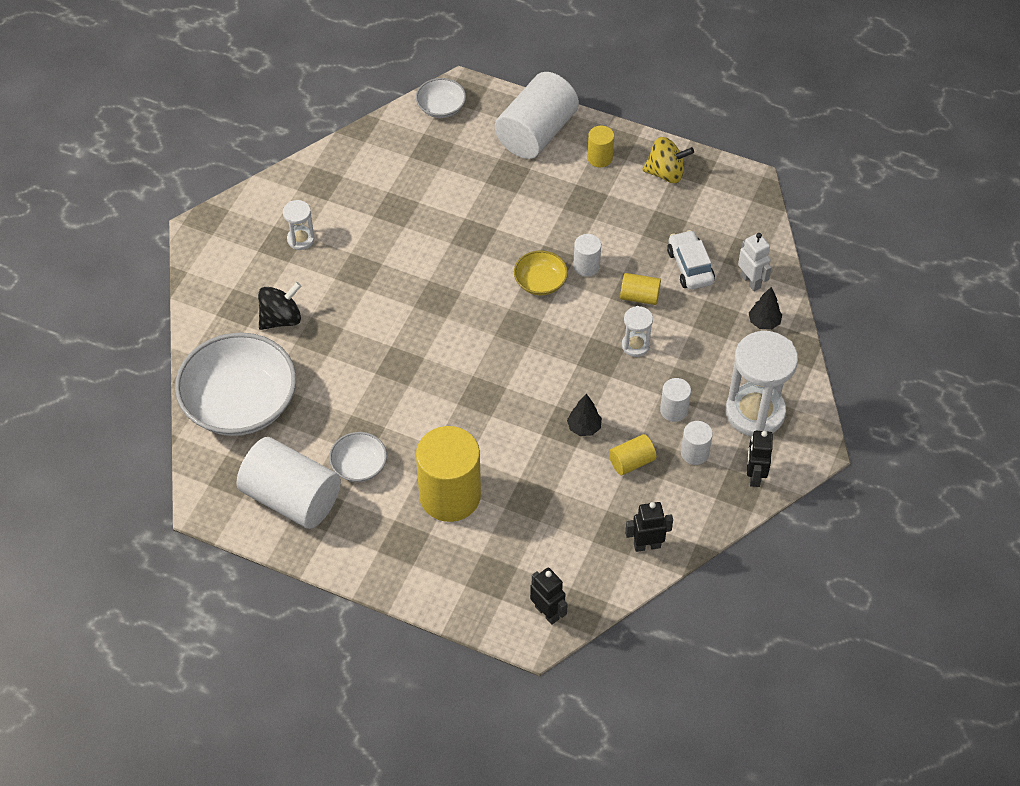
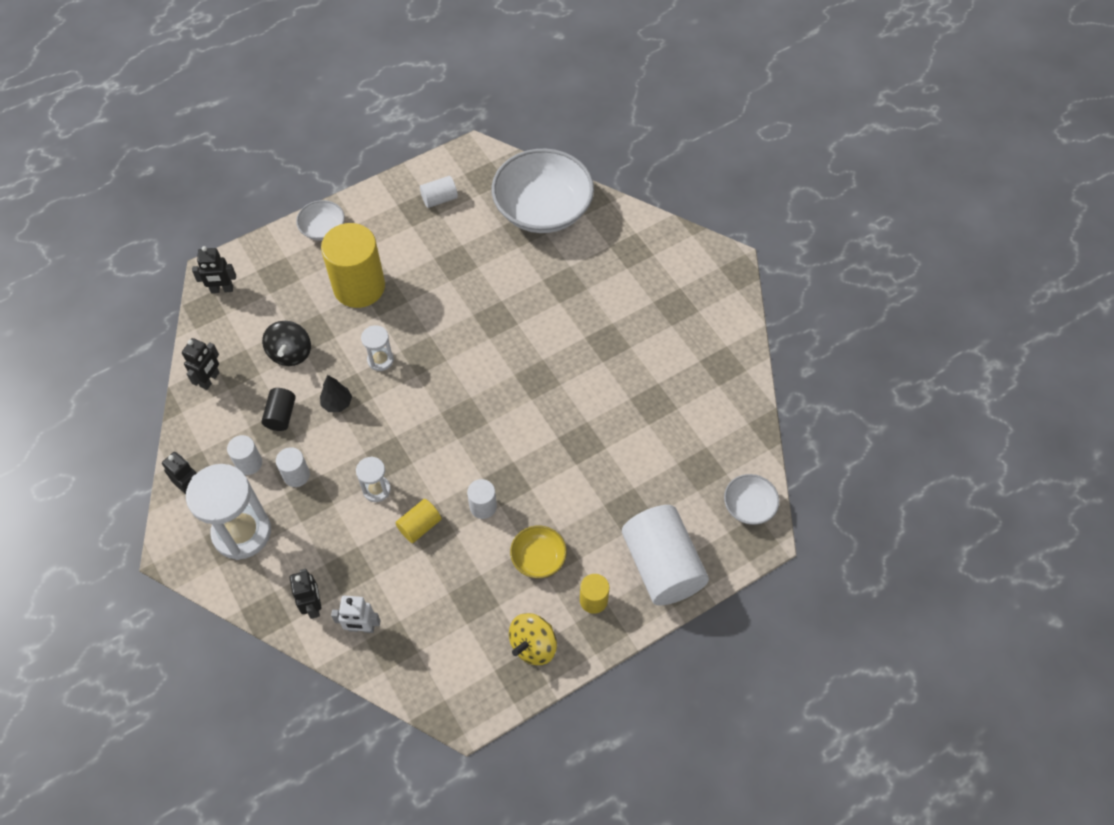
camera: 125 degrees right, 5 degrees up
white cylinder [237,437,341,529] -> white cylinder [420,176,458,208], size x0.47
black spinning top [258,282,301,330] -> black spinning top moved to [262,321,311,366]
white hourglass [283,200,315,250] -> white hourglass moved to [361,325,394,371]
white bowl [329,432,387,482] -> white bowl moved to [296,200,345,241]
yellow bowl [514,251,568,295] -> yellow bowl moved to [510,525,567,578]
yellow cylinder [609,434,656,475] -> black cylinder [261,388,296,431]
white car [667,230,715,290] -> none
black tree [749,287,782,330] -> black robot [290,569,321,619]

